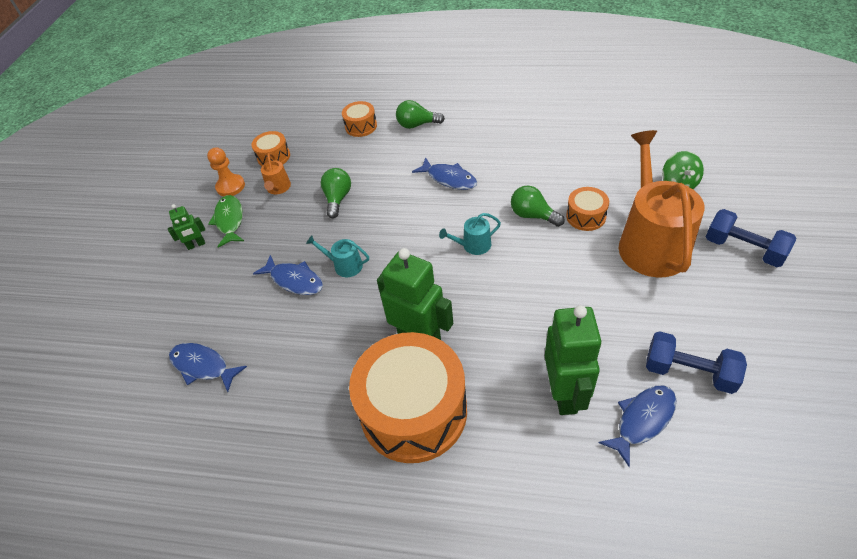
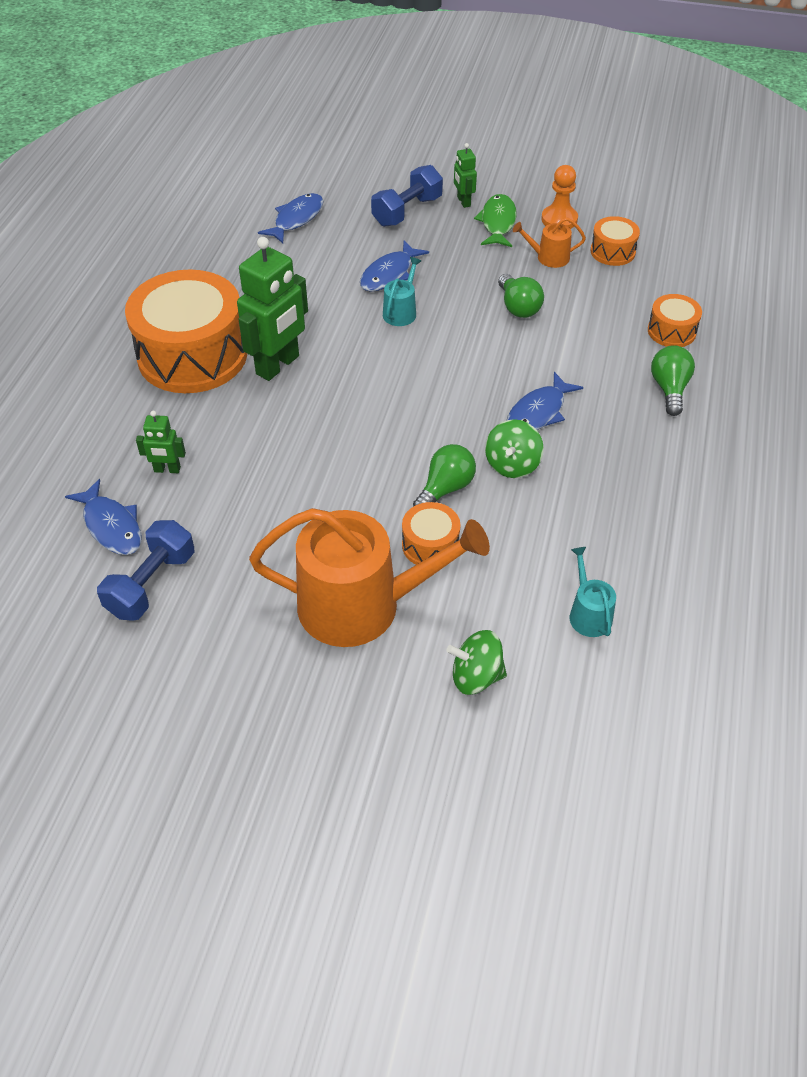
camera: 90 degrees right, 0 degrees up
green fish [208,195,244,248] -> green fish turned 75 degrees counterclockwise [474,194,517,247]
green light bulb [321,168,351,218] -> green light bulb turned 60 degrees clockwise [498,274,544,318]
turquoise watering can [439,213,501,255] -> turquoise watering can moved to [570,547,616,637]
green robot [545,305,602,415] -> green robot [136,411,186,473], size x0.49
blue dumbbell [706,209,796,267] -> blue dumbbell moved to [371,165,443,227]
none -> green spinning top [485,419,544,478]

